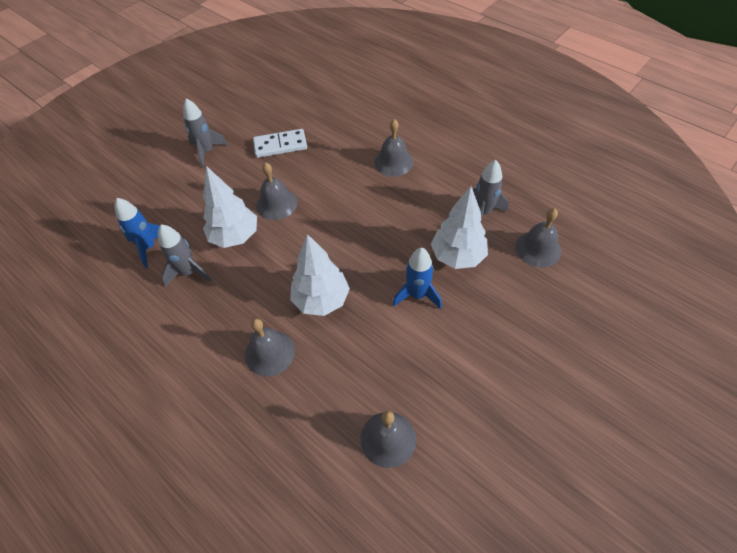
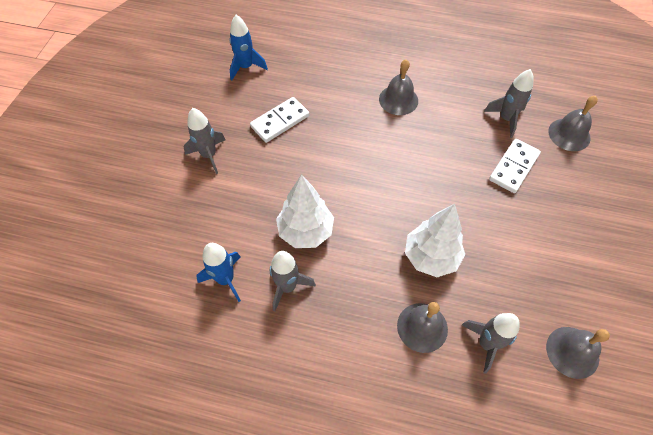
camera: 30 degrees left, 5 degrees up
grey bell [256,162,297,220] -> none
blue rocket [393,248,442,309] -> blue rocket moved to [230,15,268,80]
white tree [431,186,488,269] -> white domino [489,139,541,193]
none -> grey rocket [462,313,520,374]

